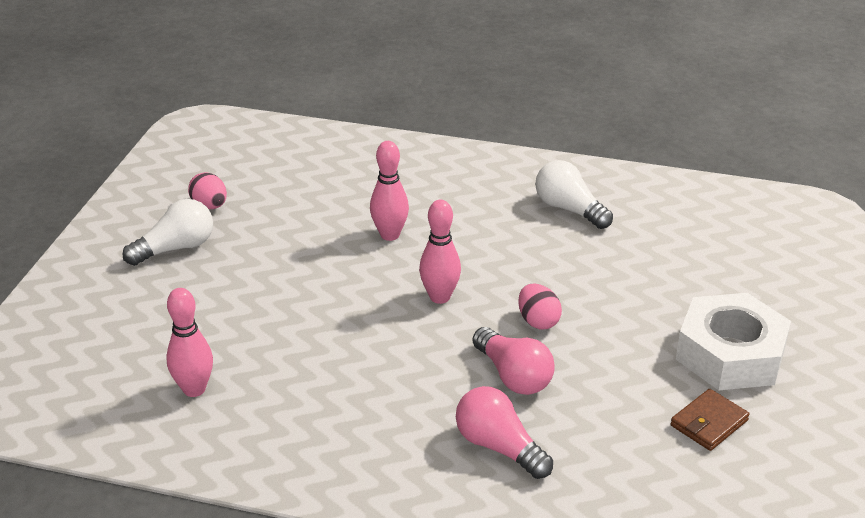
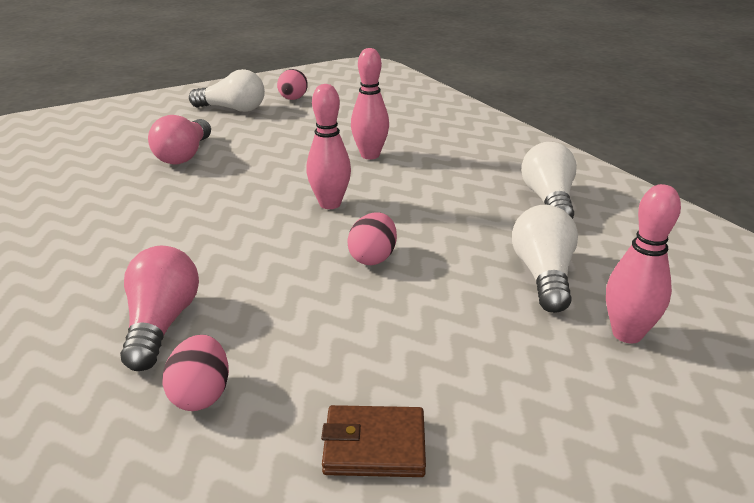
camera: 45 degrees right, 5 degrees down
pink bowling pin [166,288,213,397] -> pink bowling pin moved to [606,184,681,343]
pink light bulb [472,327,555,395] -> pink light bulb moved to [148,115,211,164]
white nut [676,293,791,390] -> none
none -> pink egg [162,335,229,411]
none -> white light bulb [512,205,578,313]

